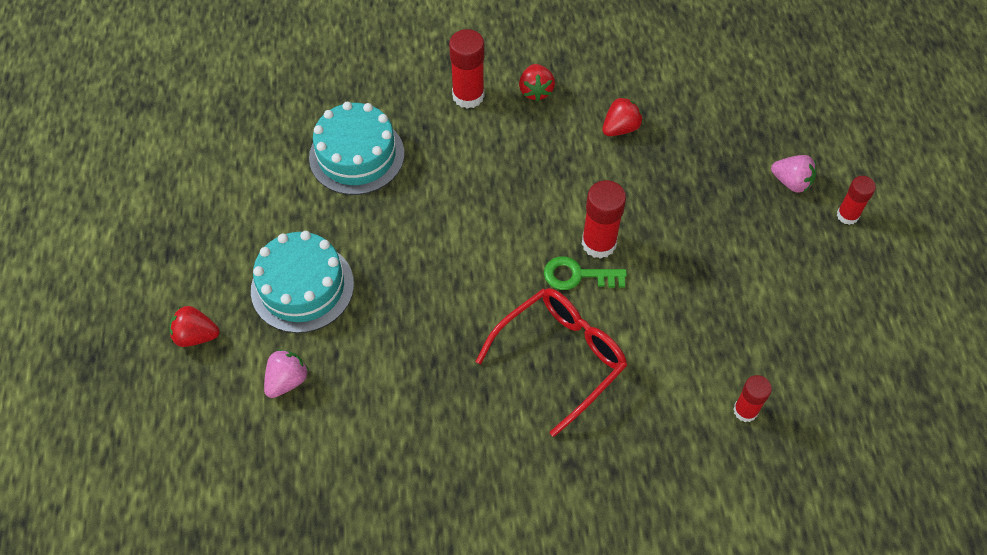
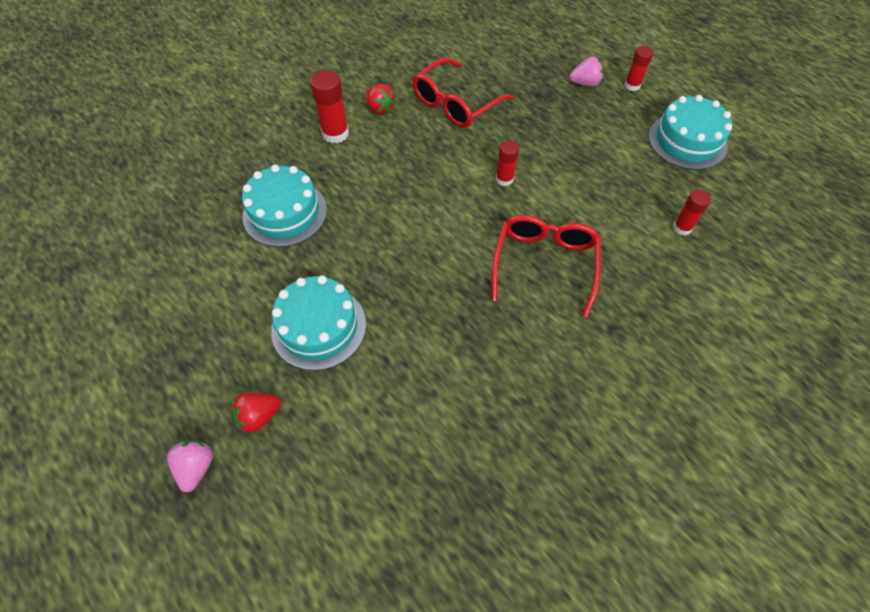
camera: 35 degrees left, 0 degrees up
pink strawberry [264,349,309,398] -> pink strawberry moved to [167,440,213,492]
green key [544,256,627,290] -> none
red glue stick [582,180,626,259] -> red glue stick [496,140,519,186], size x0.64
red strawberry [602,97,643,136] -> red glasses [412,58,514,128]
none -> turquoise cake [649,95,732,170]

